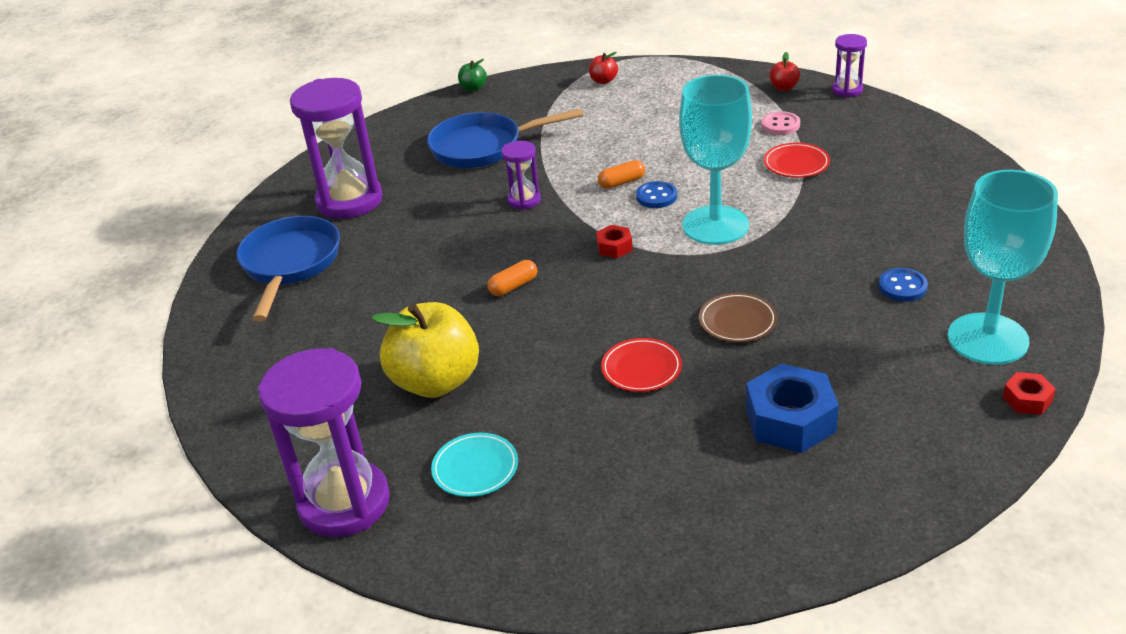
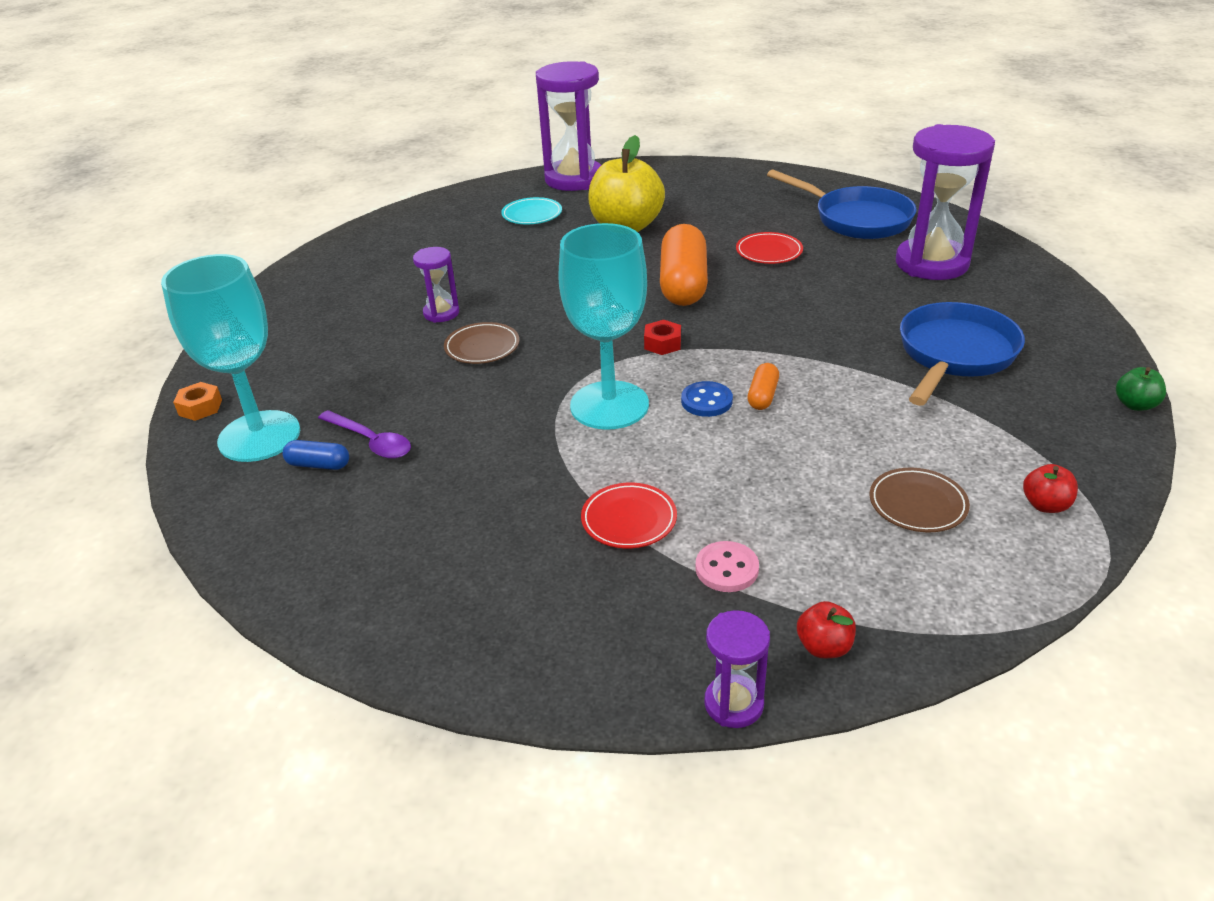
camera: 130 degrees right, 0 degrees up
orange capsule [487,260,537,296] -> orange capsule [660,224,708,306], size x2.19
purple hourglass [501,141,541,210] -> purple hourglass moved to [413,247,459,323]
red plate [601,338,682,392] -> red plate moved to [736,232,803,264]
blue nut [746,363,839,453] -> none
blue button [879,268,928,302] -> purple spoon [318,410,411,459]
red nut [1003,372,1055,415] -> orange nut [173,382,222,421]
none -> blue capsule [283,440,349,470]
none -> brown plate [870,468,970,532]

